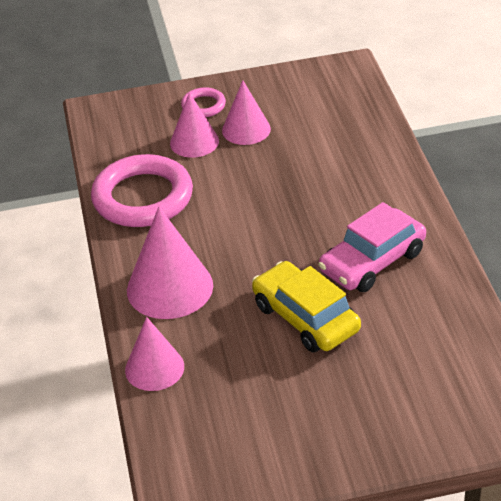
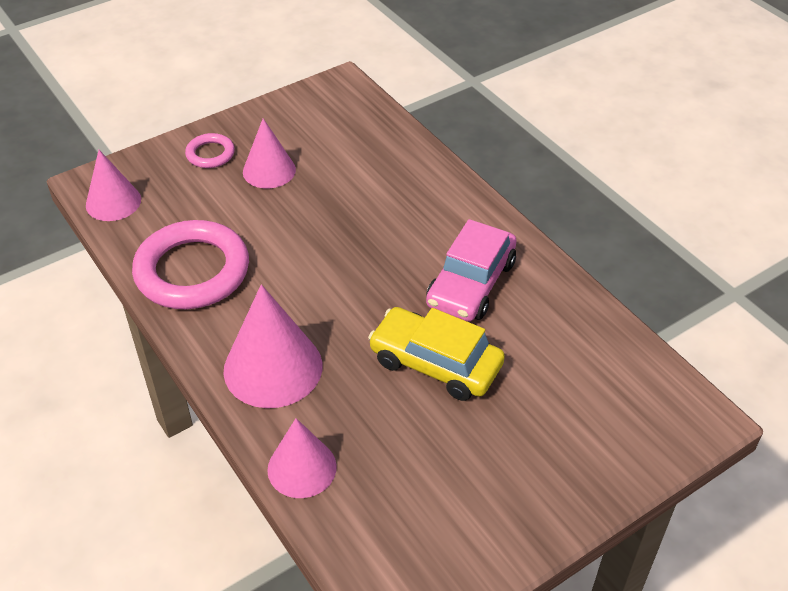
camera: 25 degrees left, 5 degrees up
pink cone [170,92,219,158] -> pink cone moved to [86,150,141,221]

